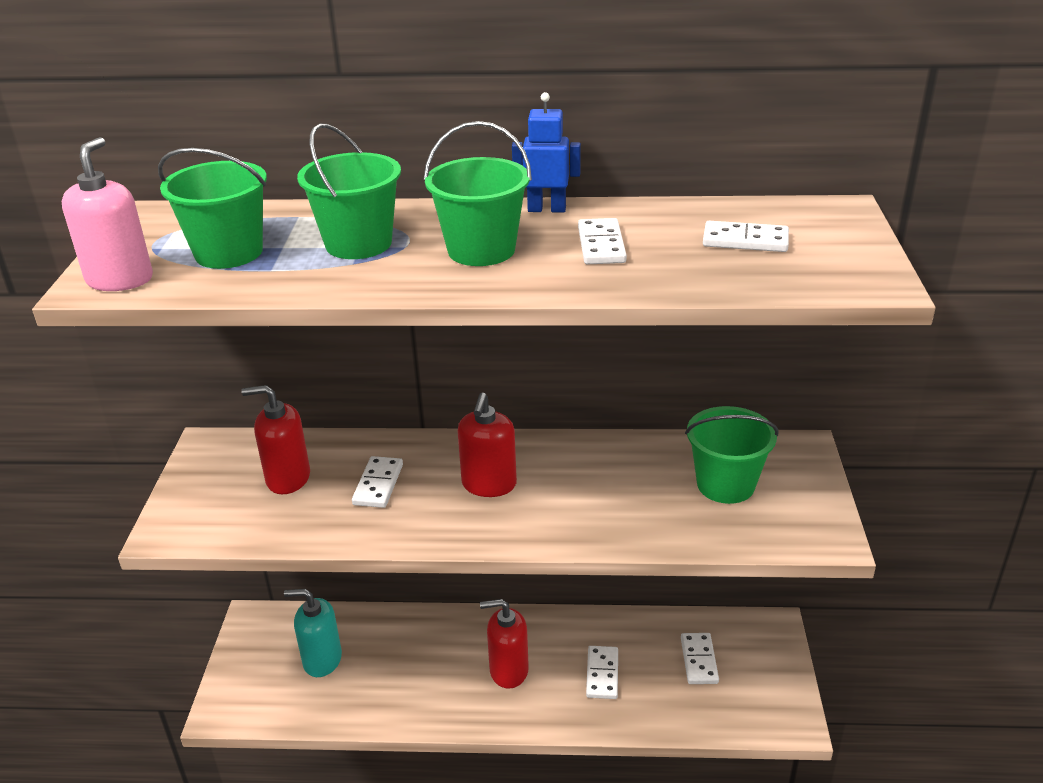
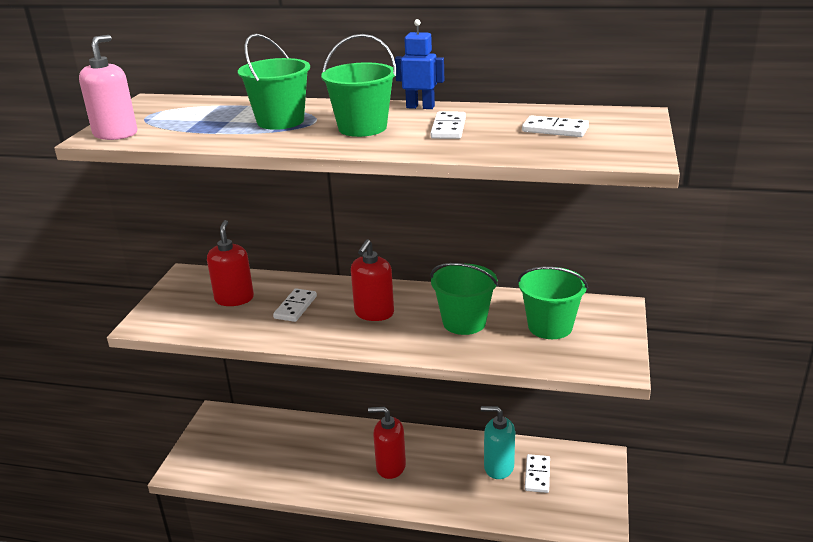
camera: 10 degrees right, 5 degrees down
green bucket [158,148,267,269] -> green bucket moved to [430,263,498,335]
red soap dispenser [241,385,310,494] -> red soap dispenser turned 75 degrees clockwise [207,220,254,306]
turquoise soap dispenser [284,589,342,677] -> turquoise soap dispenser moved to [481,406,515,479]
white domino [586,646,618,699] -> none

